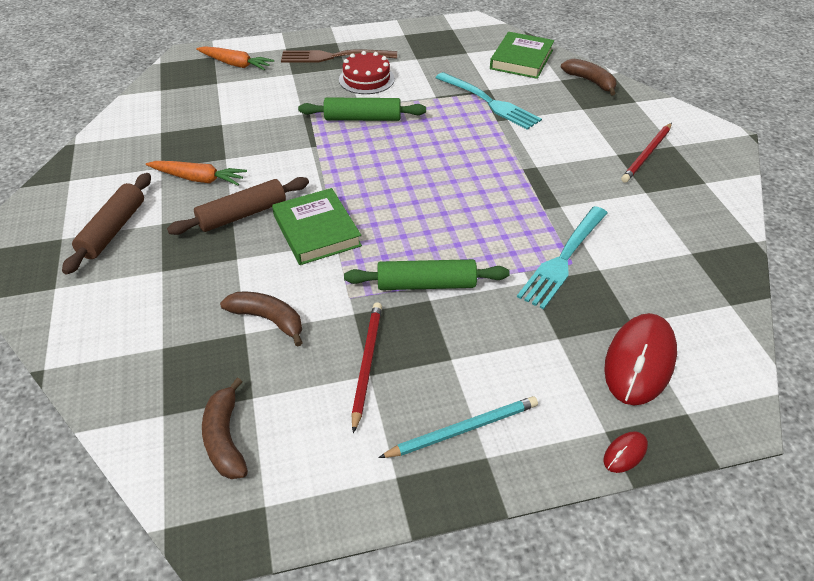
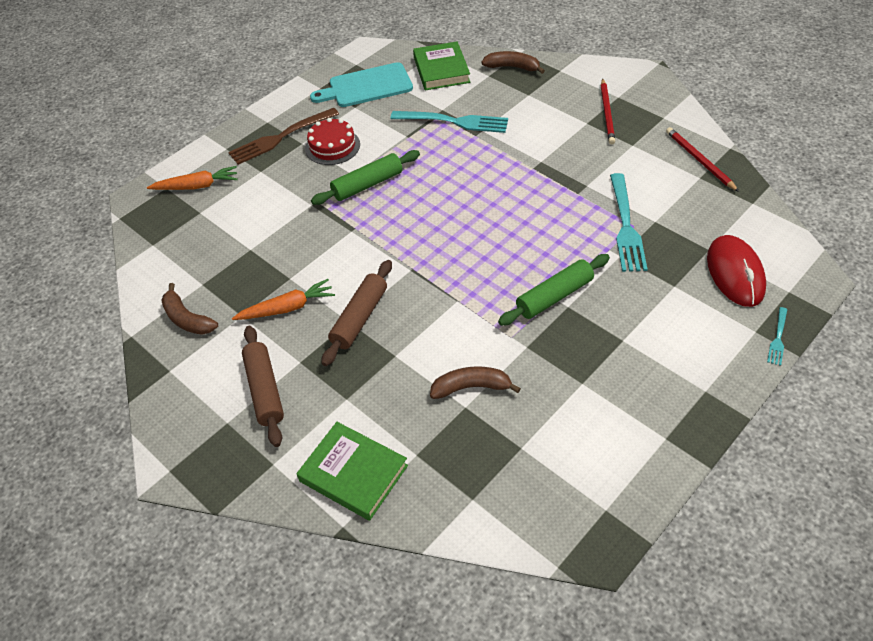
camera: 30 degrees left, 5 degrees up
brown banana [202,378,248,479] -> brown banana moved to [161,283,218,335]
green book [272,188,362,265] -> green book moved to [296,422,408,521]
red pencil [352,302,382,433] -> red pencil moved to [666,127,739,192]
turquoise pencil [378,396,538,458] -> none
red mouse [603,431,648,473] -> turquoise fork [767,307,788,366]
none -> turquoise cutting board [310,62,413,107]

